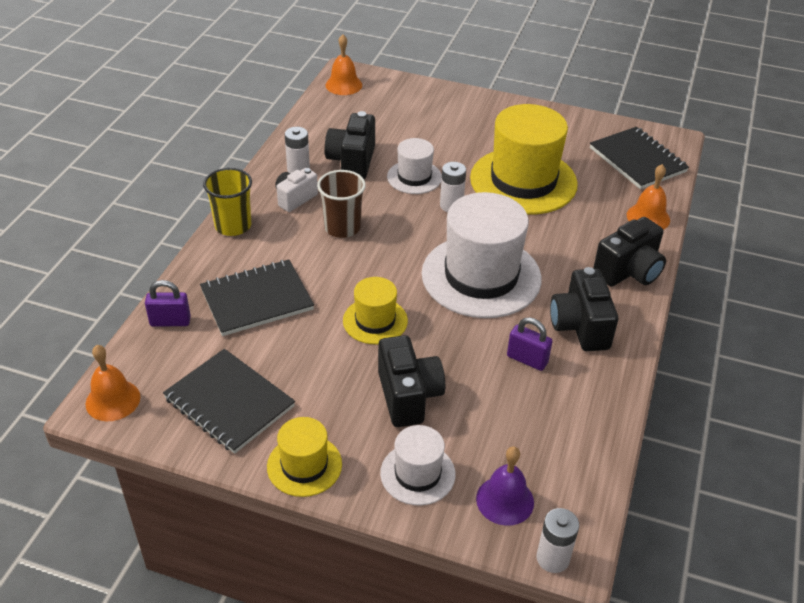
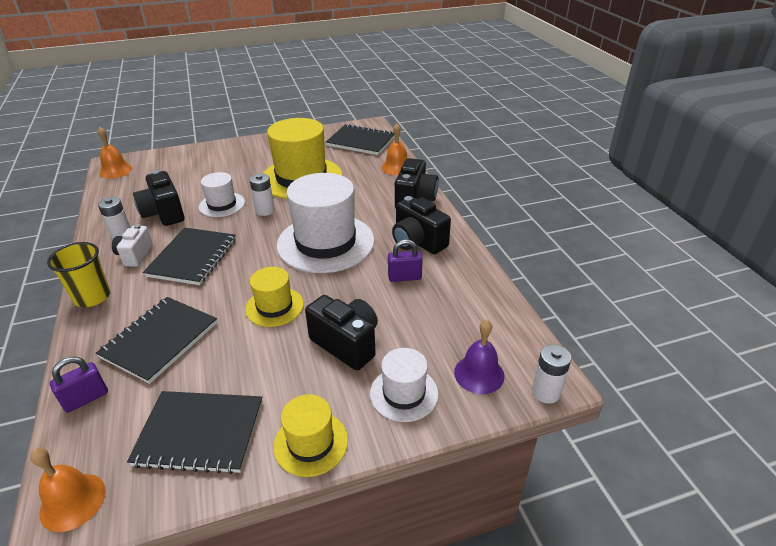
camera: 35 degrees left, 5 degrees down
brown cup [317,170,366,238] -> black notebook [143,227,236,285]

